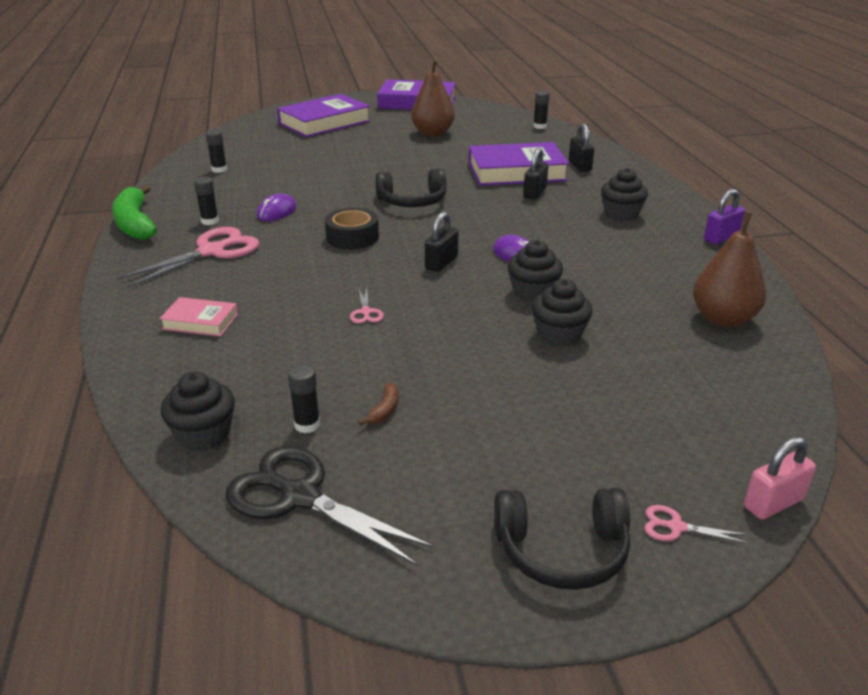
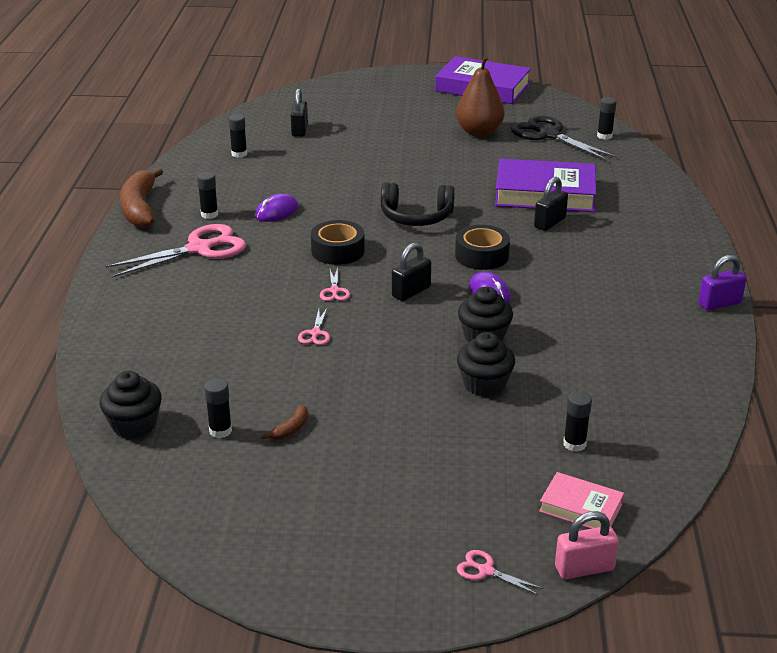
camera: 15 degrees right, 0 degrees up
green banana [112,185,157,240] -> brown banana [120,167,163,228]
pink book [160,297,238,337] -> pink book moved to [539,472,624,529]
black scissors [226,446,434,566] -> black scissors moved to [511,115,617,161]
purple book [277,94,371,137] -> none
black headphones [494,488,630,590] -> none
black padlock [569,123,594,172] -> black padlock moved to [291,89,308,137]
black cupcake [601,168,648,221] -> none
brown pear [693,212,766,327] -> none
none -> pink scissors [320,267,350,301]
none -> black tape [455,225,510,270]
none -> black glue stick [563,391,592,452]

